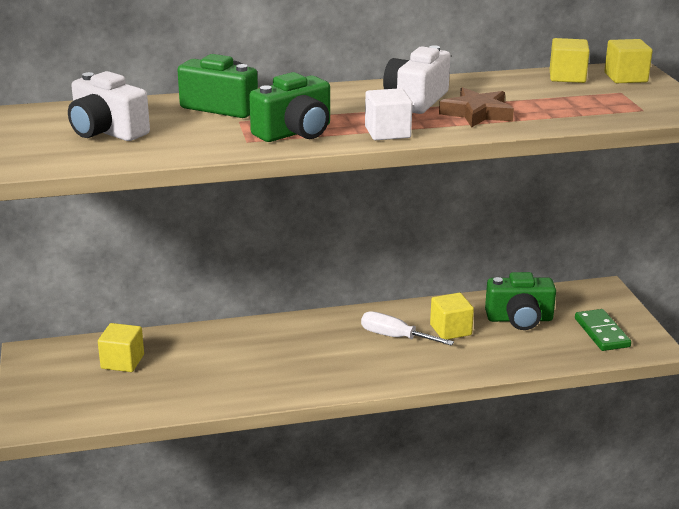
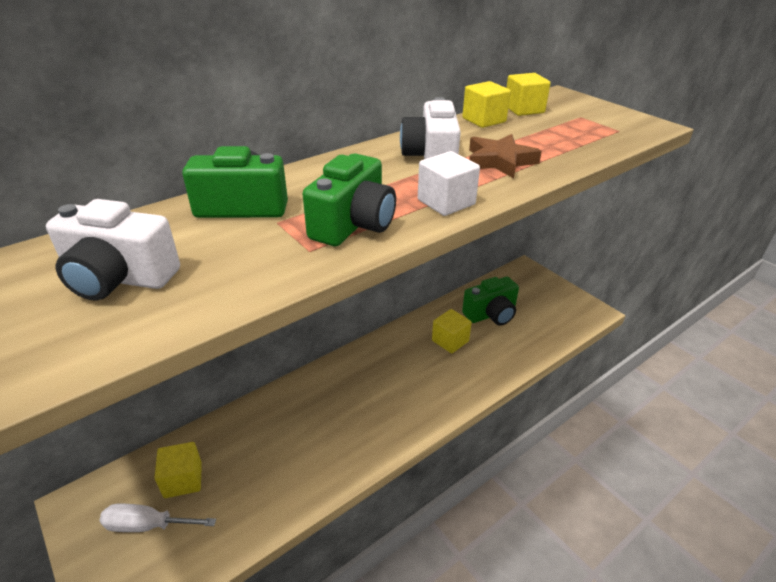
camera: 25 degrees left, 10 degrees up
white screwdriver [361,311,454,346] -> white screwdriver moved to [99,504,216,532]
green domino [575,309,631,351] -> none
yellow cube [604,39,653,83] -> yellow cube moved to [462,81,511,128]

